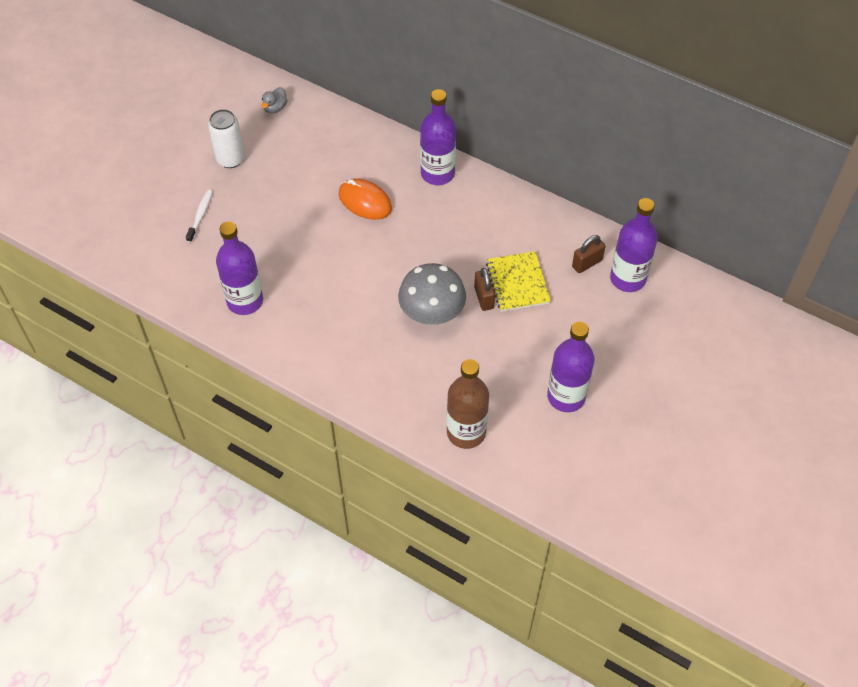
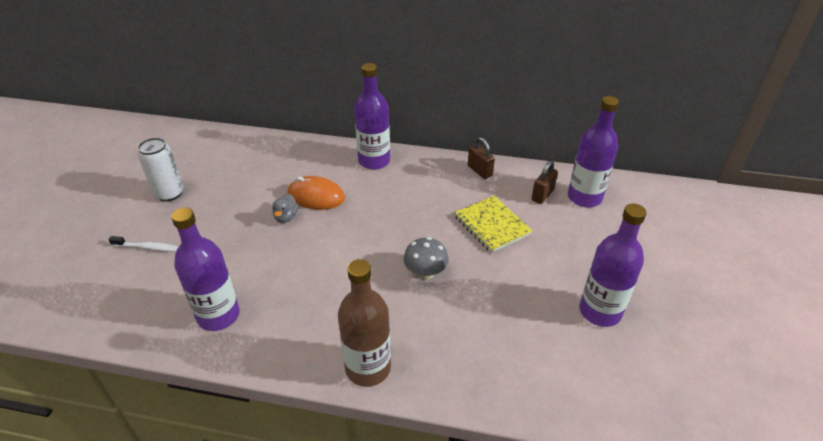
camera: 20 degrees left, 15 degrees down
white toothbrush [186,190,213,243] -> white toothbrush turned 105 degrees clockwise [108,236,179,252]
grey duck [261,87,287,114] -> grey duck moved to [272,194,299,223]
grey mushroom [398,263,466,325] -> grey mushroom [404,237,449,280], size x0.62
brown bottle [447,359,489,449] -> brown bottle moved to [338,259,391,387]
brown padlock [474,268,495,311] -> brown padlock moved to [468,137,495,179]

